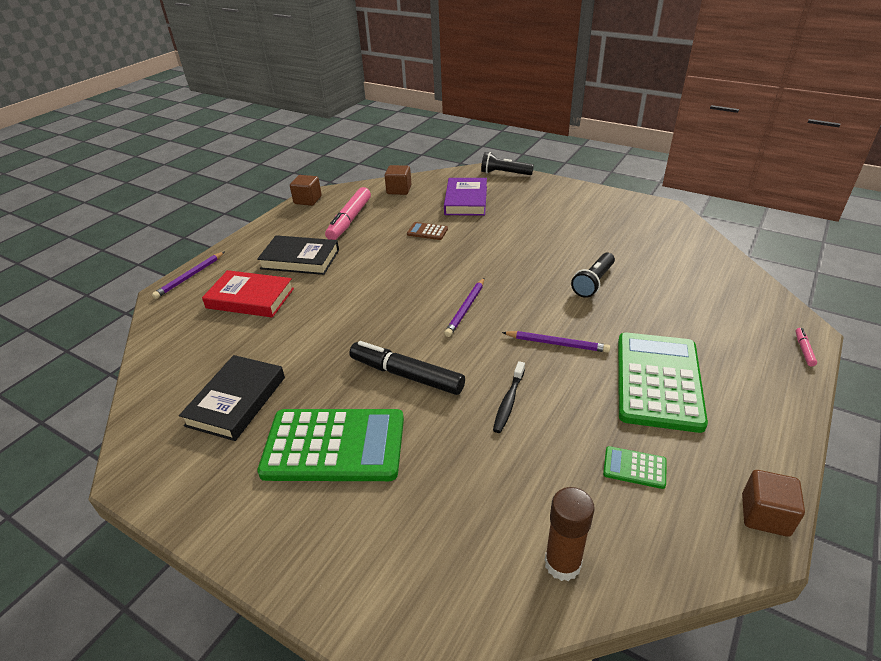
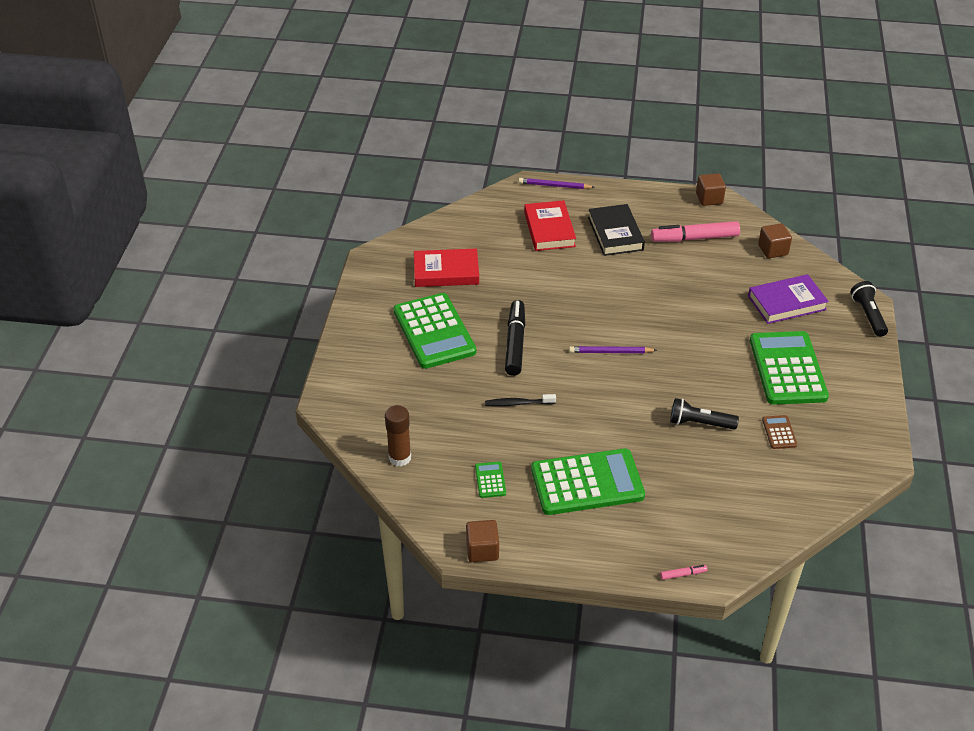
camera: 65 degrees right, 5 degrees up
black book [179,355,285,441] -> red book [414,248,479,287]
brown calculator [407,222,448,240] -> brown calculator moved to [762,415,797,449]
purple pencil [502,331,610,353] -> none
none -> green calculator [750,331,829,405]

